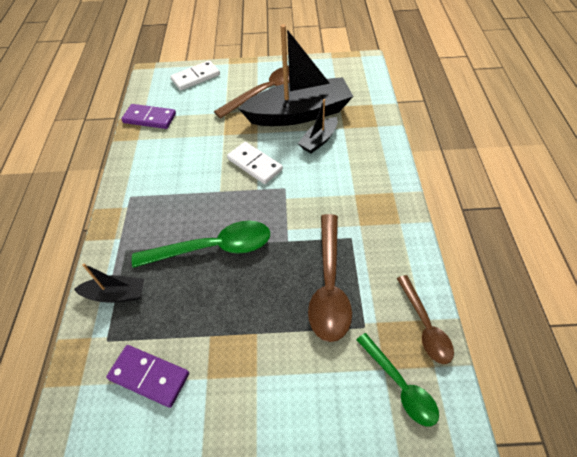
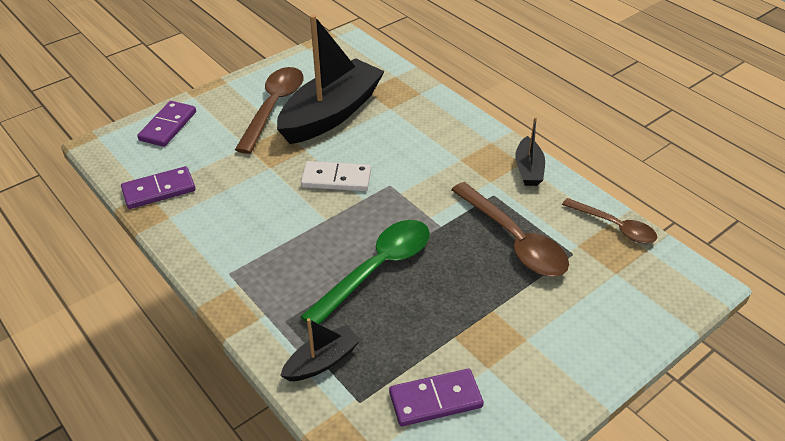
camera: 40 degrees left, 10 degrees down
white domino [170,60,220,91] -> purple domino [137,101,196,147]
black boat [298,99,338,153] -> black boat moved to [515,117,545,186]
green spoon [356,333,439,426] -> none

